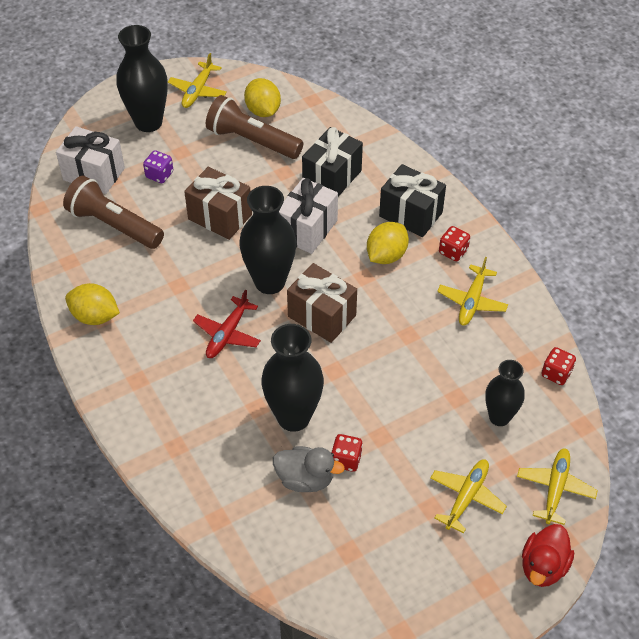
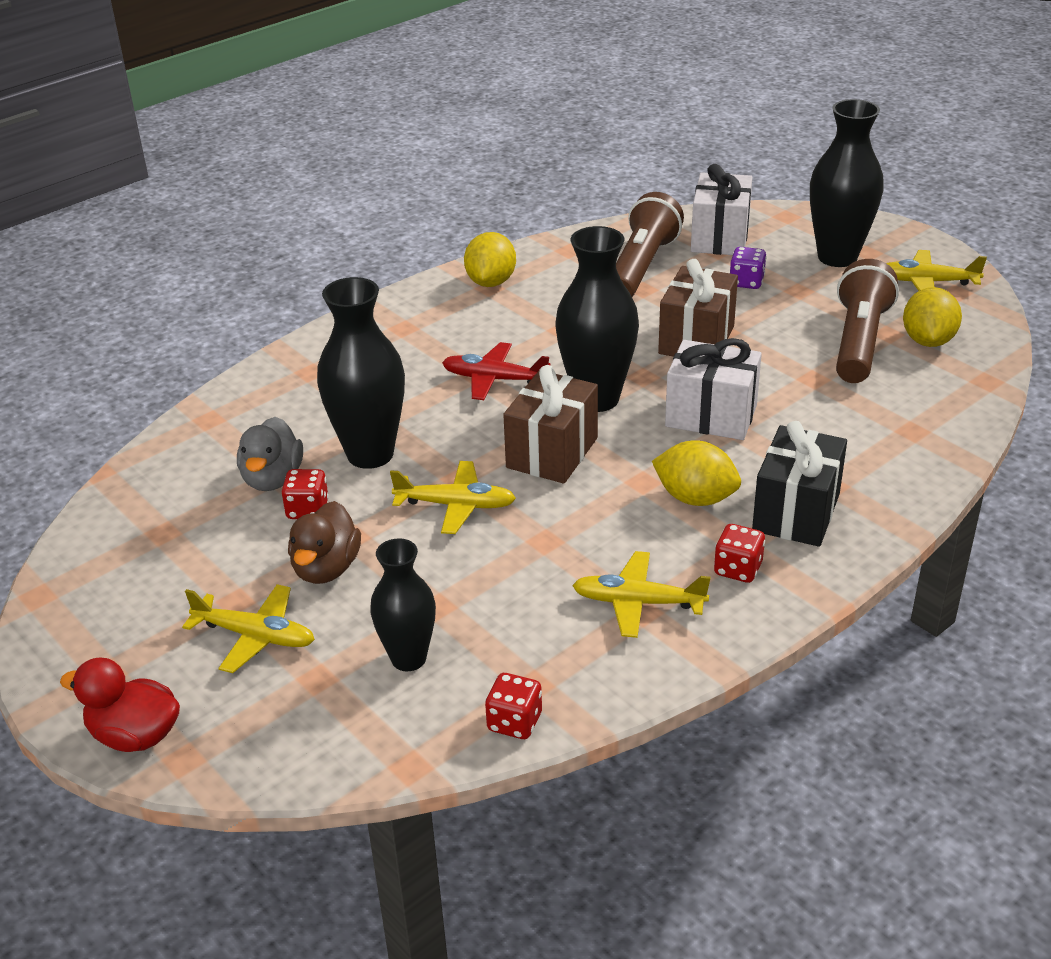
camera: 80 degrees right, 15 degrees down
yellow lemon [244,78,281,117] -> yellow lemon turned 45 degrees counterclockwise [903,287,962,347]
black gift [302,127,363,197] -> none
yellow plane [517,448,598,525] -> yellow plane moved to [390,461,516,534]
none -> brown duck [288,501,361,584]

